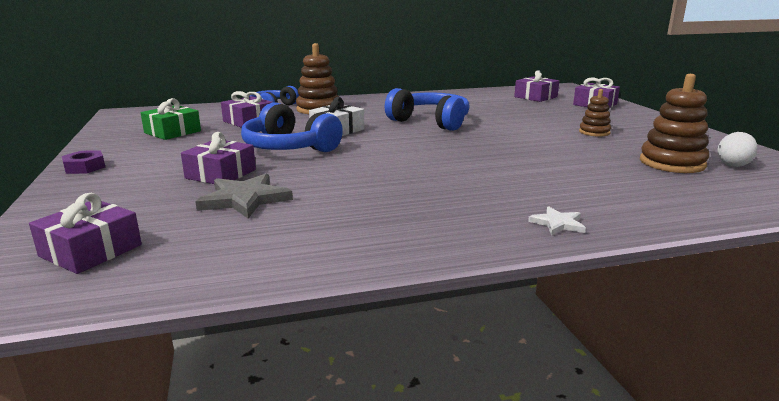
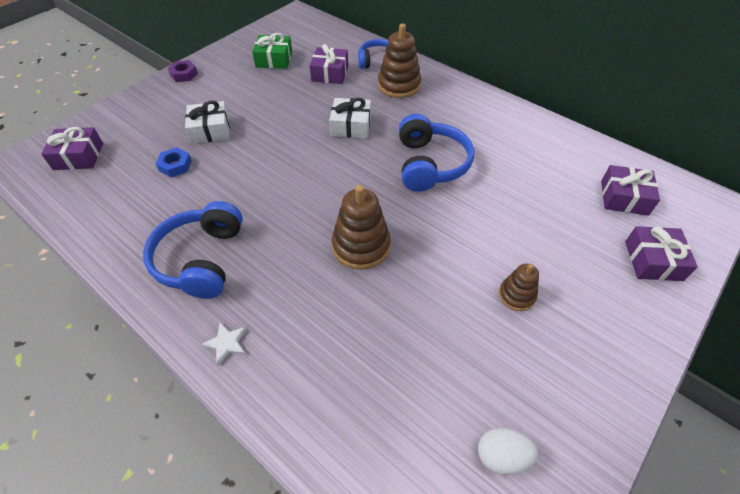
camera: 55 degrees right, 30 degrees up
purple gift [181,132,256,184] -> white gift [185,101,230,144]
grey star [195,174,293,219] -> blue nut [156,147,192,177]
blue headphones [241,102,343,152] -> blue headphones moved to [143,201,243,299]
brown stacking toy [640,74,709,173] -> brown stacking toy moved to [332,185,391,269]

